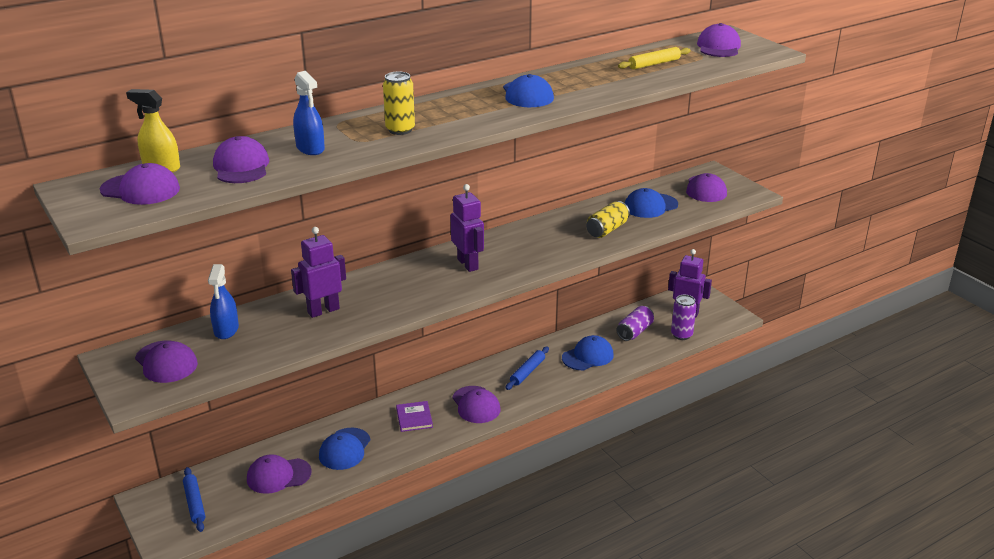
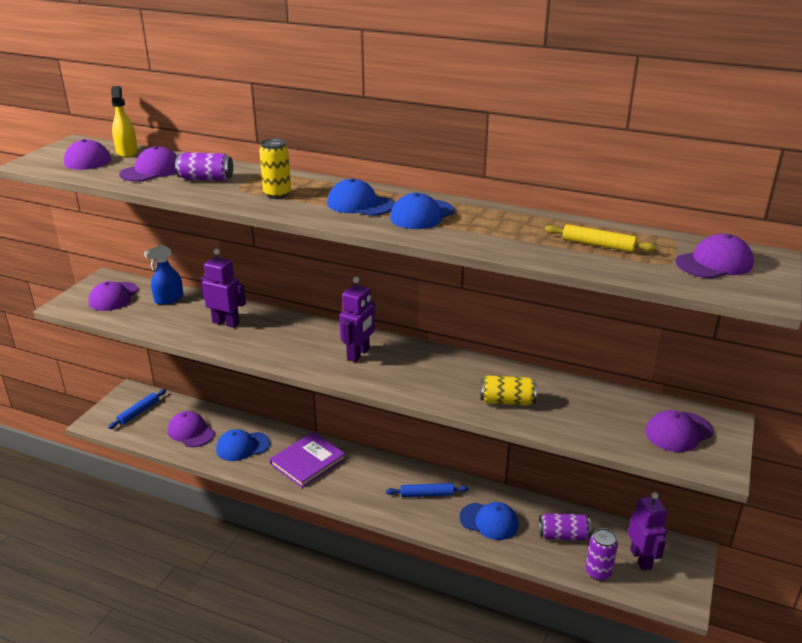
camera: 55 degrees right, 0 degrees up
blue spray bottle [293,71,325,155] -> purple can [175,152,233,181]
purple book [396,401,433,432] -> purple book [270,432,346,488], size x1.69
purple cap [452,386,500,423] -> none
blue cap [625,188,678,218] -> blue cap moved to [327,178,394,216]

